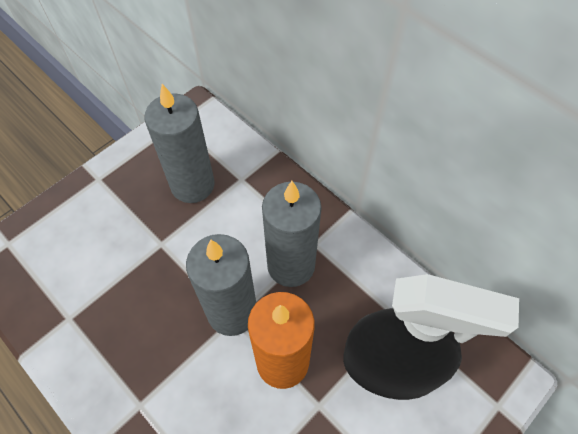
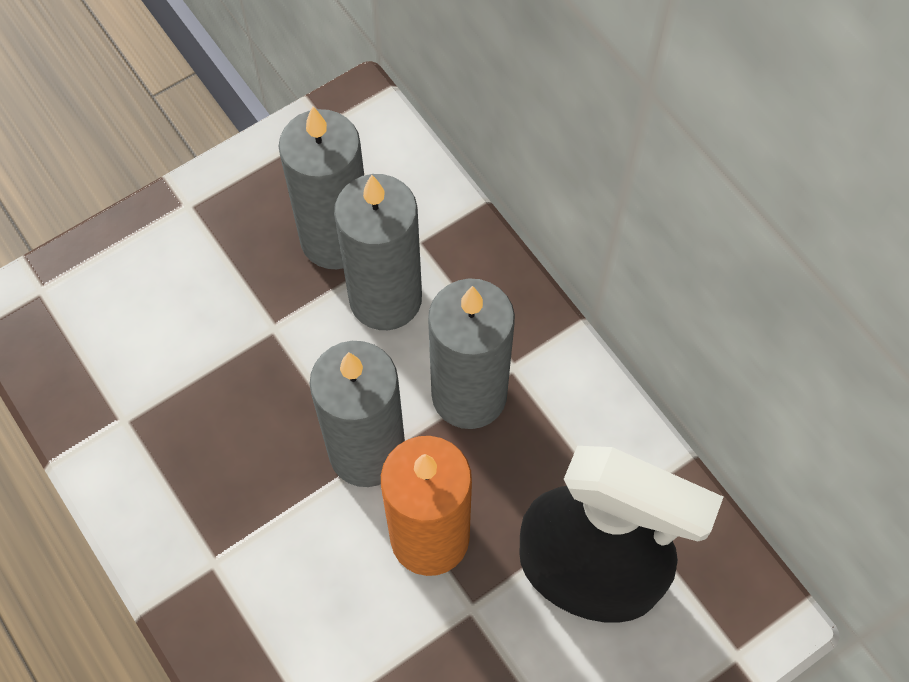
camera: 10 degrees right, 5 degrees up
none -> grey candle [334,174,422,330]

